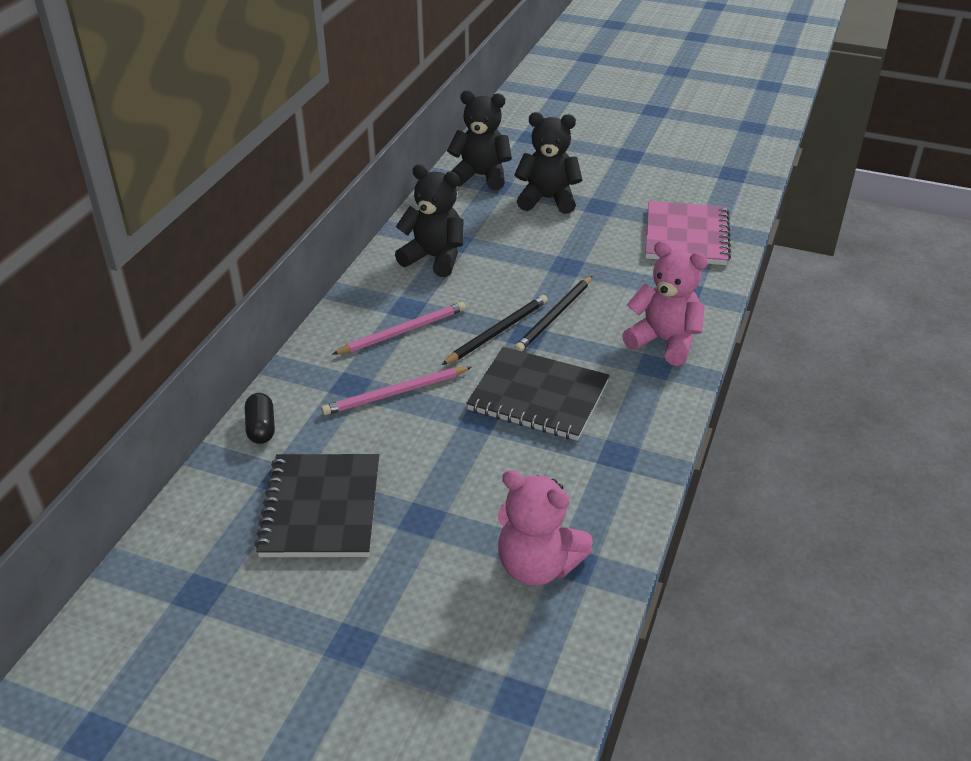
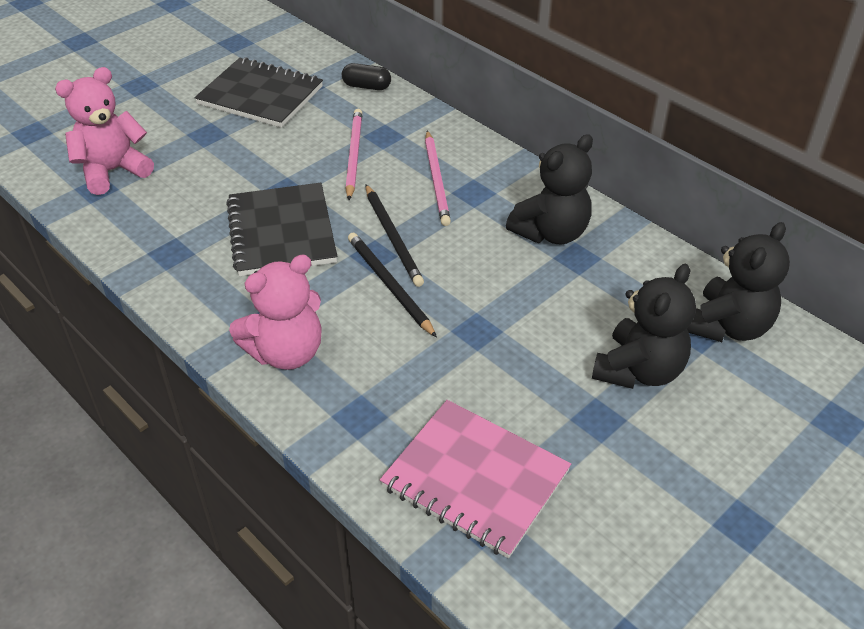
camera: 115 degrees right, 5 degrees up
black notebook [466,347,610,441] -> black notebook turned 60 degrees counterclockwise [226,183,337,276]

